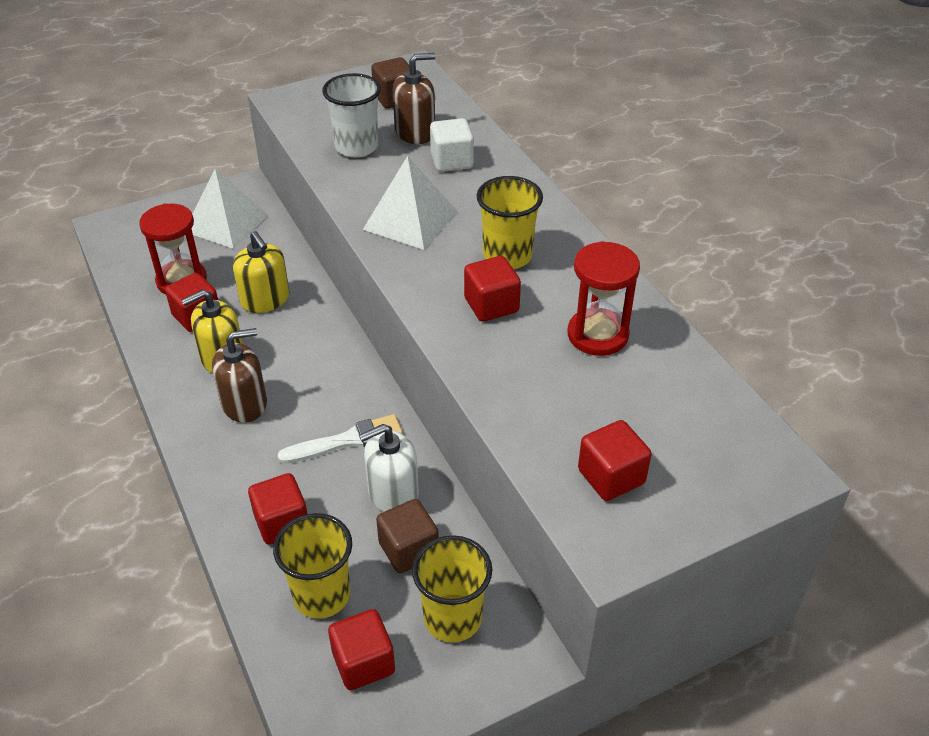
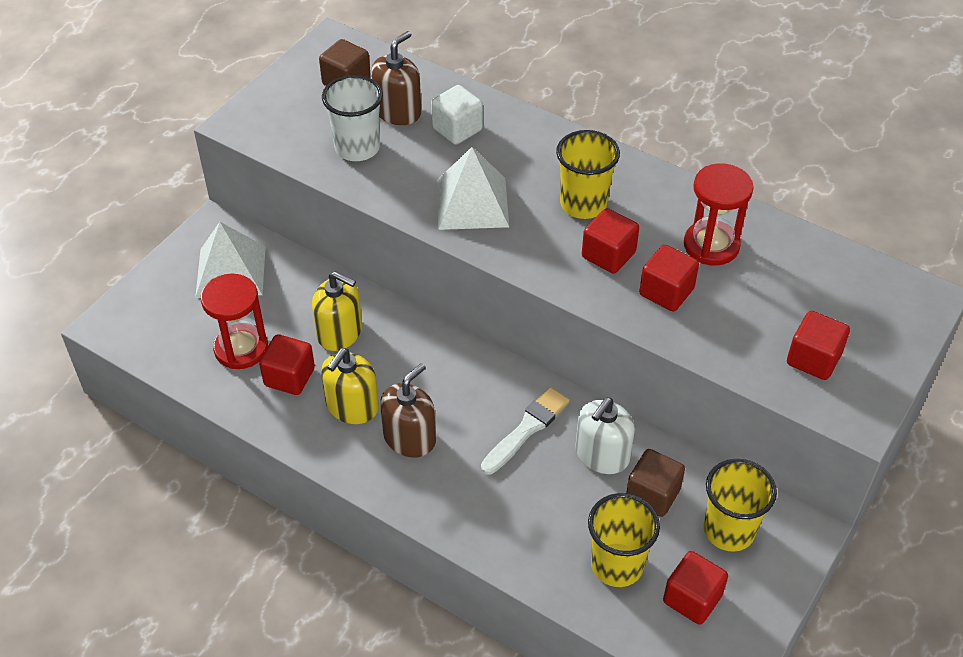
camera: 30 degrees left, 5 degrees up
red cube [248,473,307,545] -> red cube moved to [639,245,699,311]

